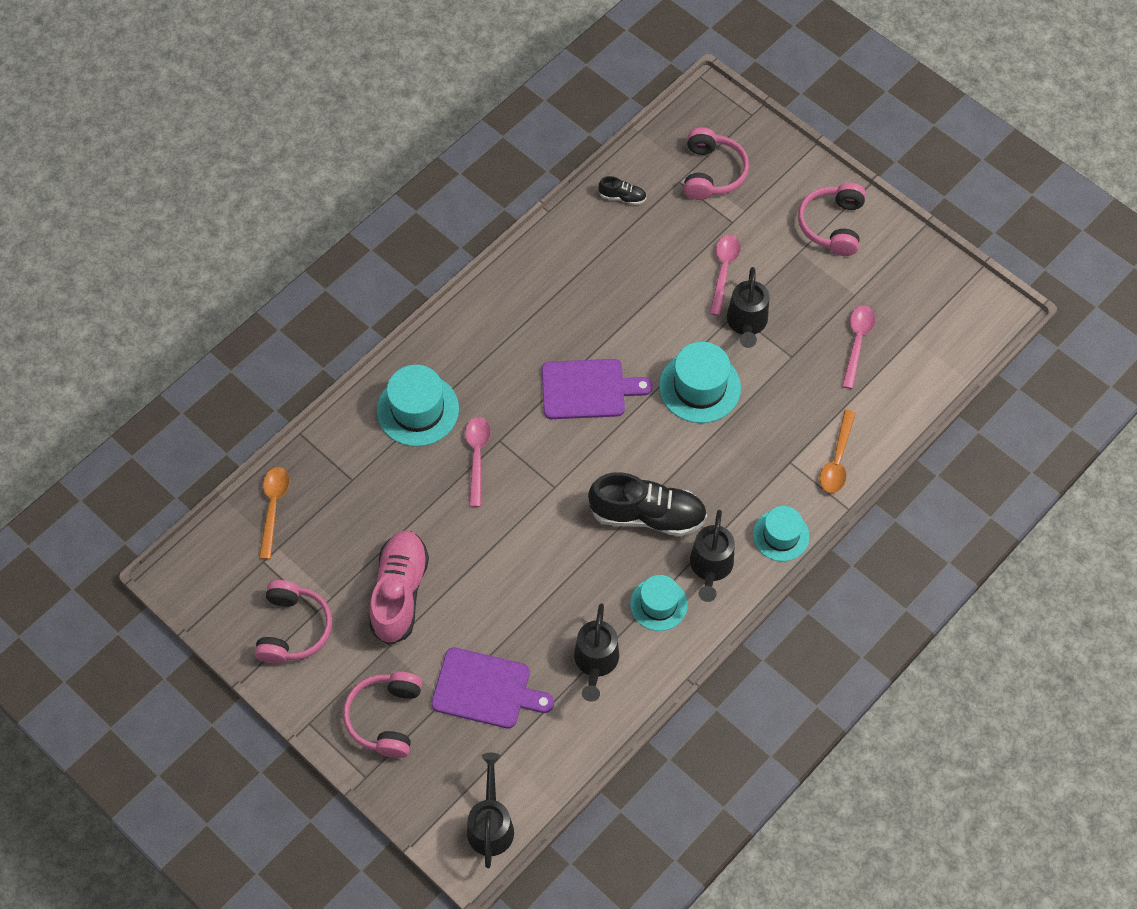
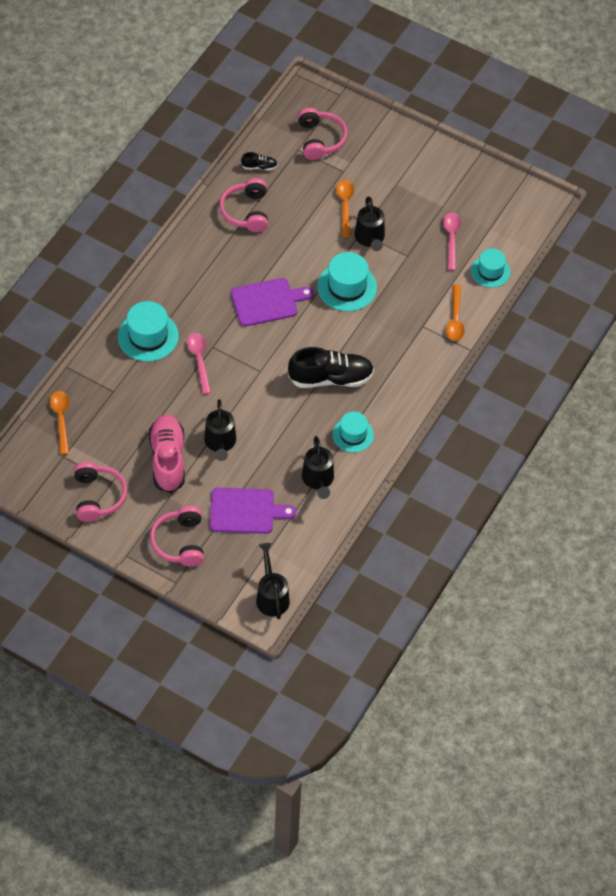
camera: 15 degrees left, 5 degrees down
black watering can [690,510,735,602] -> black watering can moved to [204,399,236,461]
pink spoon [709,235,741,316] -> orange spoon [336,180,354,237]
turquoise hat [753,506,809,561] -> turquoise hat moved to [471,248,510,288]
pink headphones [798,183,866,256] -> pink headphones moved to [219,178,268,232]

